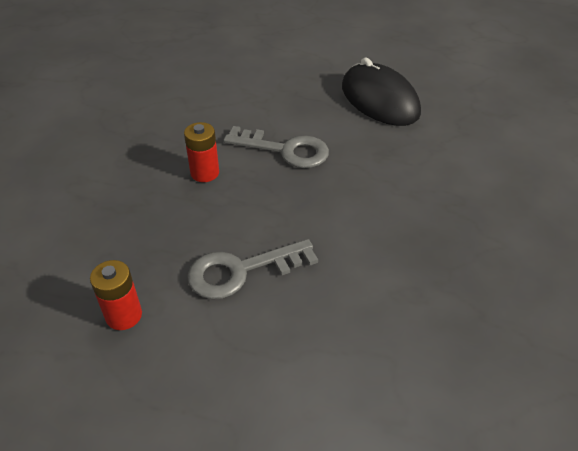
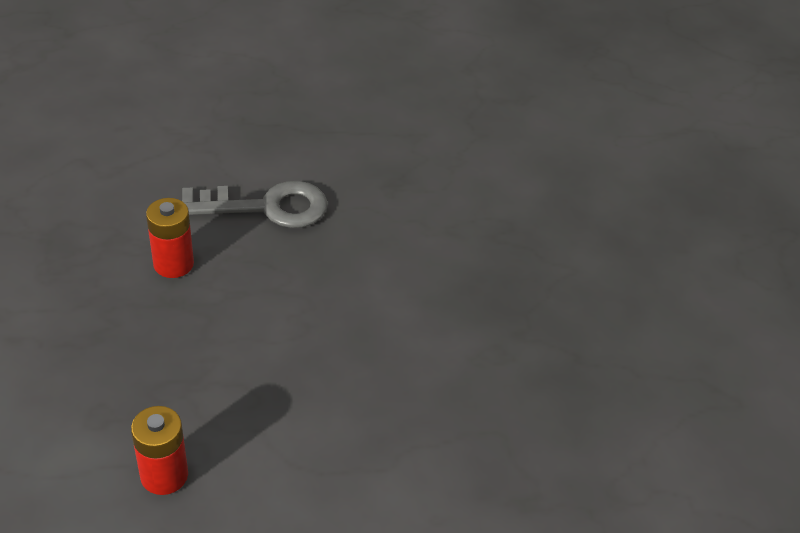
camera: 25 degrees left, 0 degrees up
grey key [187,239,318,299] -> none
black mouse [342,58,421,126] -> none

